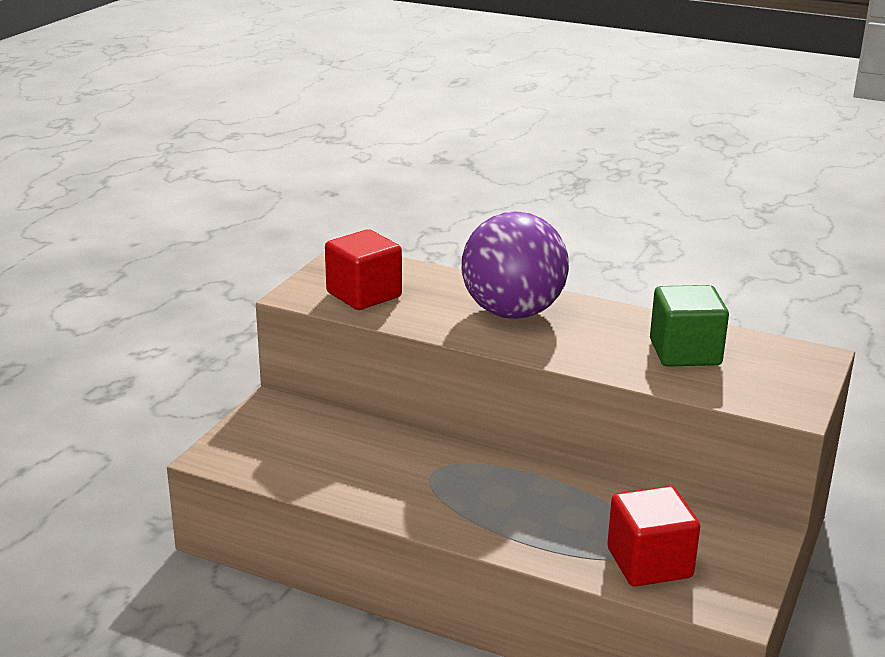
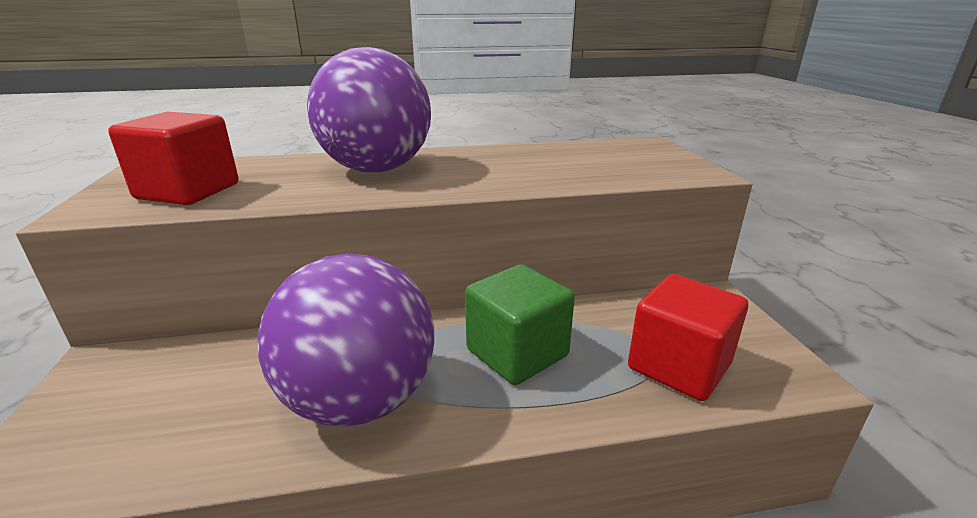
camera: 35 degrees left, 0 degrees up
green cube [650,285,729,367] -> green cube moved to [465,264,575,385]
none -> purple ball [258,254,434,427]

